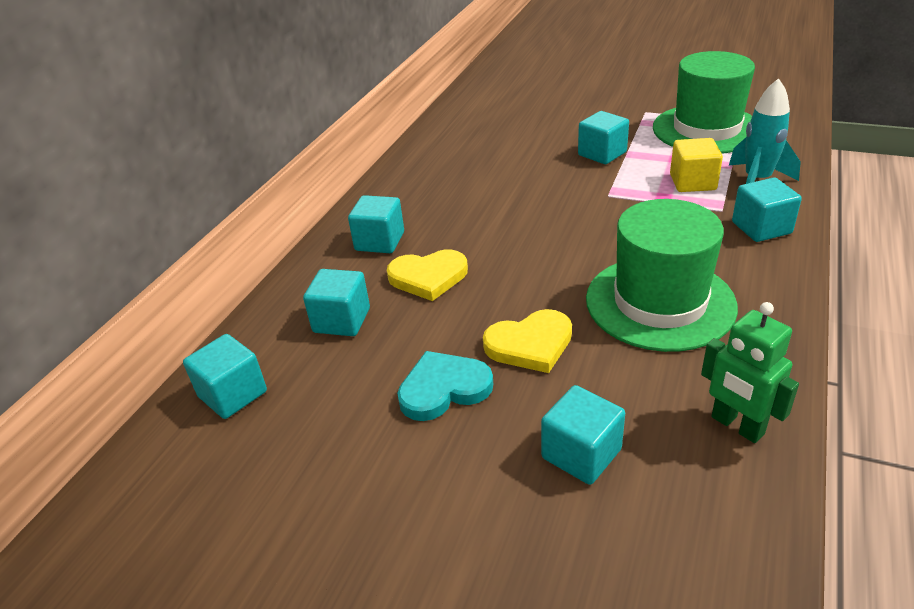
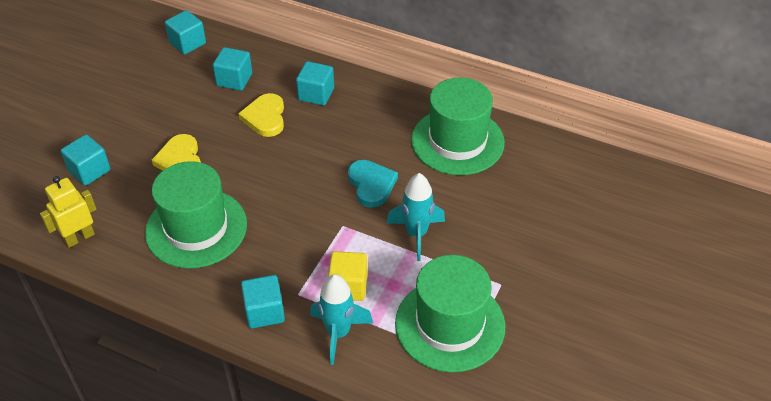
camera: 90 degrees right, 10 degrees up
turquoise heart [397,351,493,421] -> turquoise heart moved to [348,160,398,208]
turquoise cube [578,111,629,164] -> turquoise rocket [387,173,445,261]
green robot [701,302,799,443] -> yellow robot [40,176,96,248]
none -> green hat [411,78,505,175]

